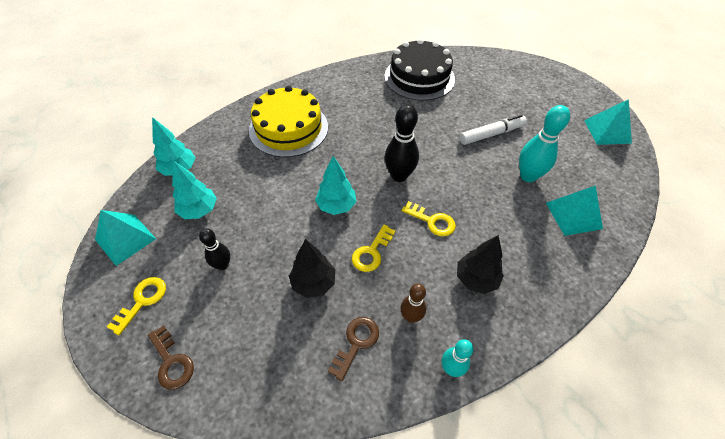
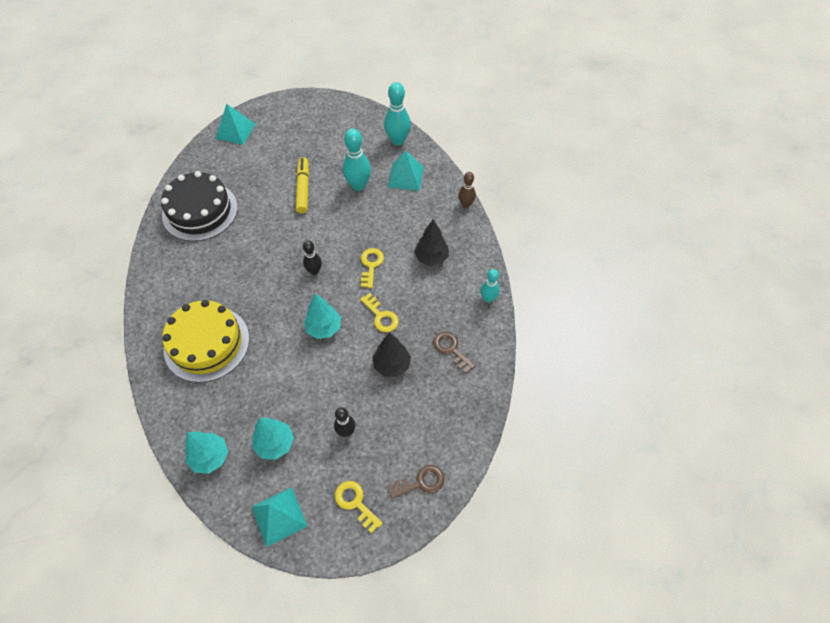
camera: 70 degrees left, 5 degrees up
black bowling pin [385,104,419,182] -> black bowling pin [303,241,322,275], size x0.61
brown bowling pin [400,283,426,323] -> brown bowling pin moved to [458,172,476,208]
yellow key [402,201,456,237] -> yellow key turned 45 degrees counterclockwise [361,248,384,288]
white marker [459,114,527,145] -> yellow marker [296,157,309,214]
turquoise pyramid [584,99,632,145] -> turquoise pyramid moved to [215,104,256,145]
none -> turquoise bowling pin [384,82,411,146]

